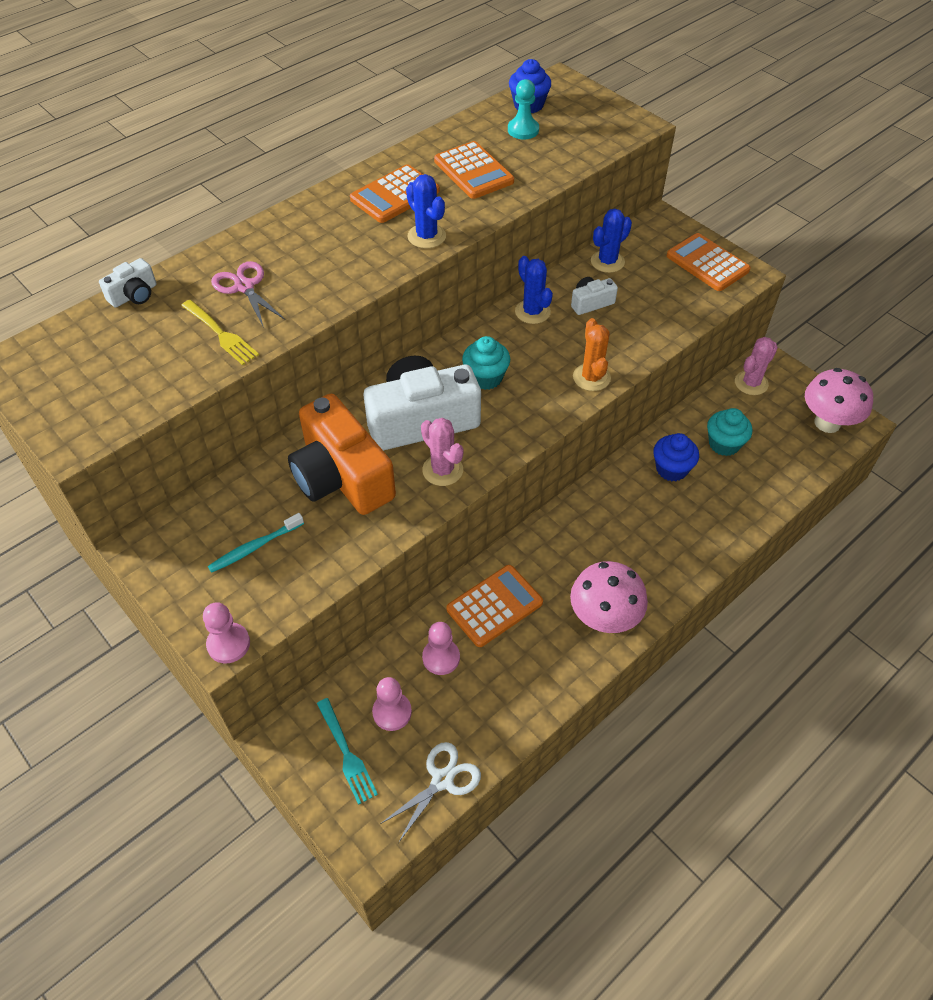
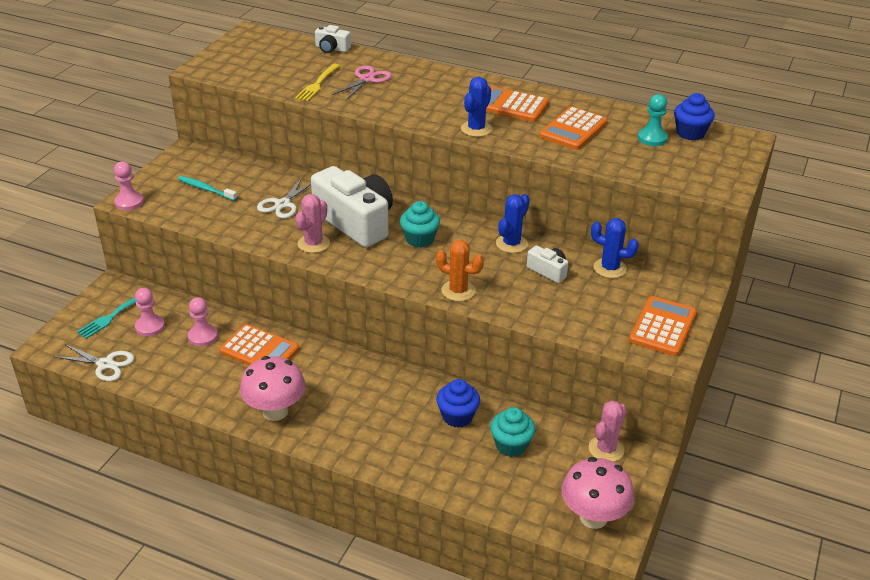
camera: 65 degrees right, 15 degrees down
orange camera [288,394,396,515] -> white scissors [257,178,311,218]
orange cactus [573,318,611,391] -> orange cactus turned 60 degrees clockwise [436,240,484,301]
pink cactus [735,337,778,395] -> pink cactus turned 75 degrees counterclockwise [589,400,627,462]

